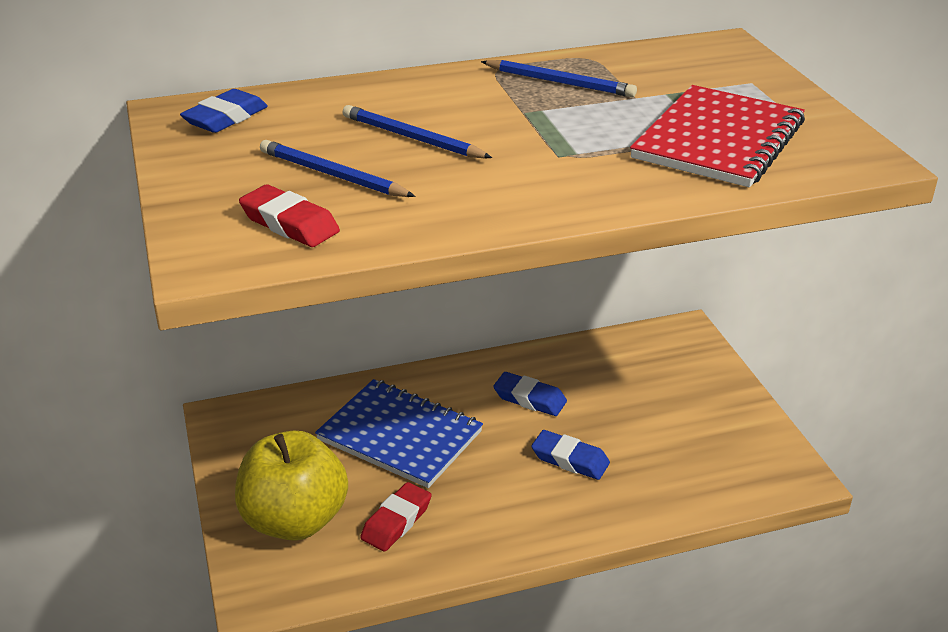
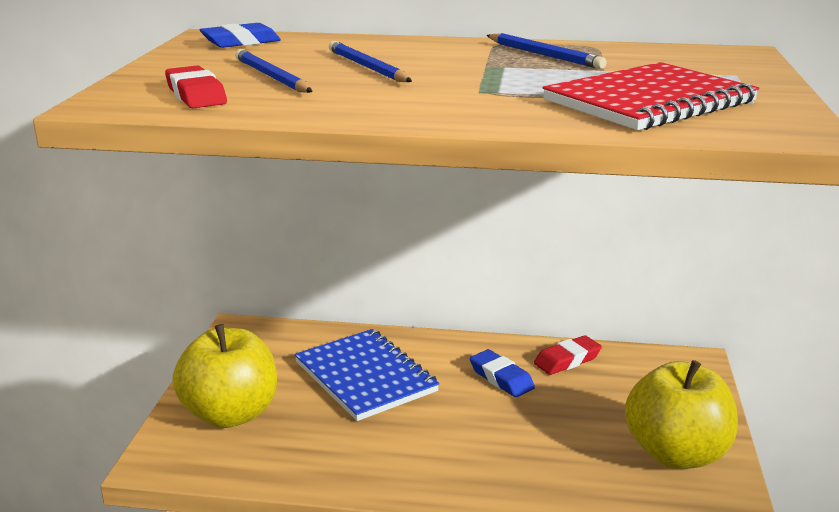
camera: 25 degrees right, 10 degrees down
red eraser [360,482,432,551] -> red eraser moved to [534,335,602,375]
blue eraser [531,430,610,480] -> none
none -> yellow apple [625,360,738,469]

